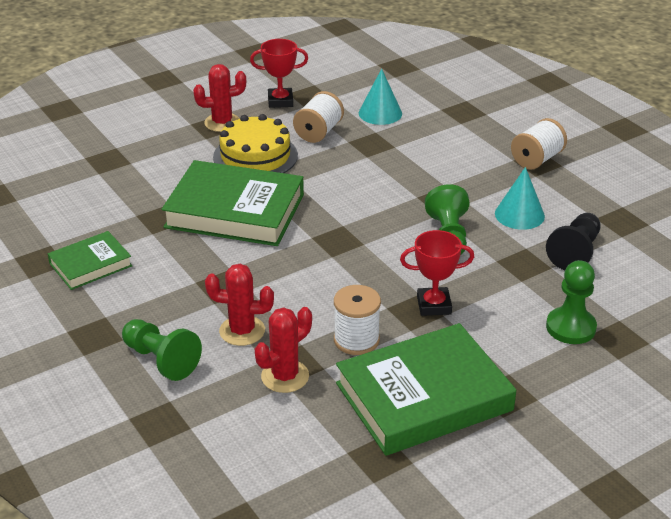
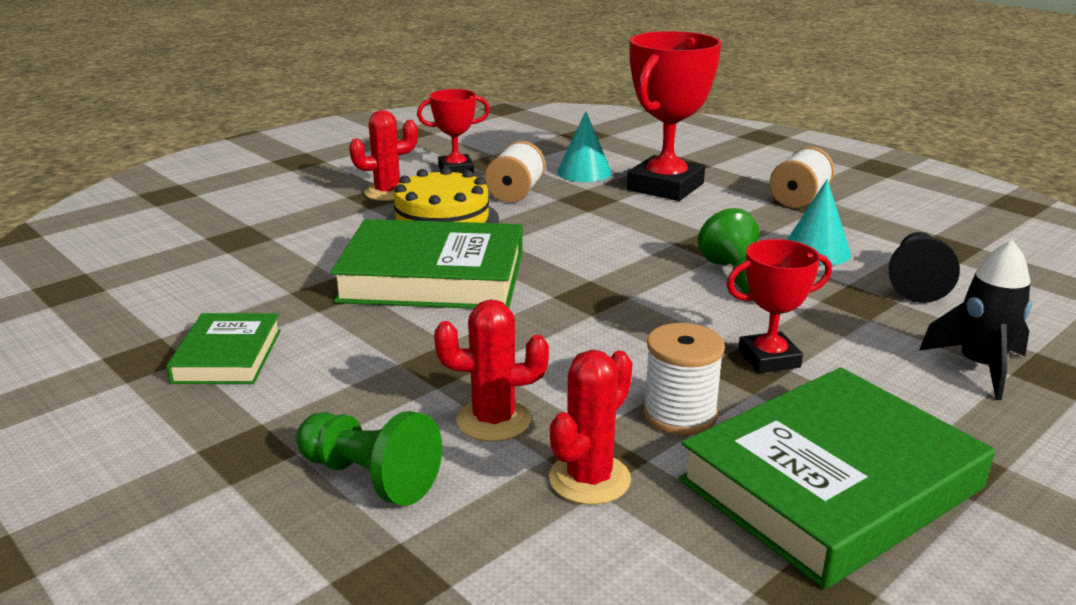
camera: 10 degrees left, 10 degrees down
green book [48,231,132,290] -> green book turned 45 degrees counterclockwise [166,313,281,384]
green pawn [546,260,597,344] -> black rocket [919,240,1032,400]
none -> red trophy [627,31,722,201]

